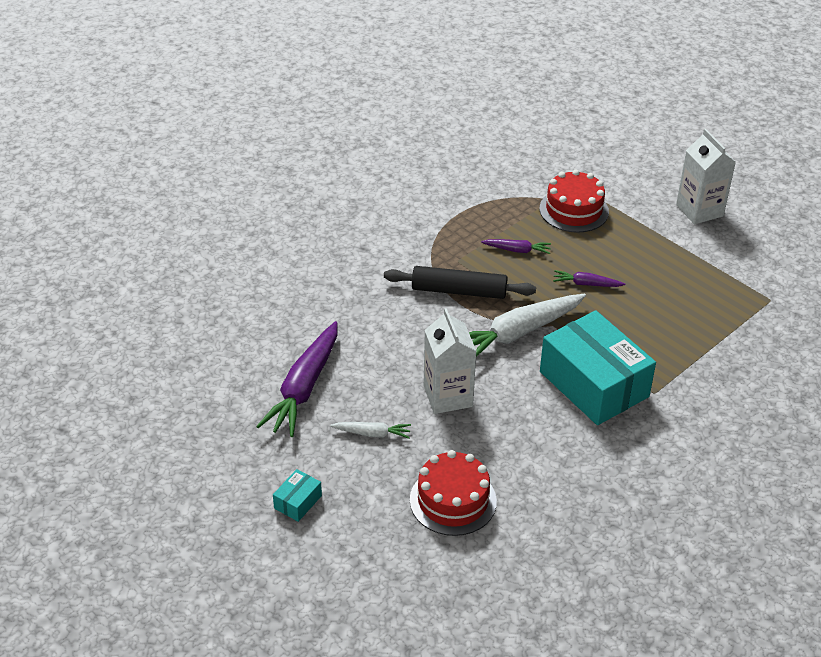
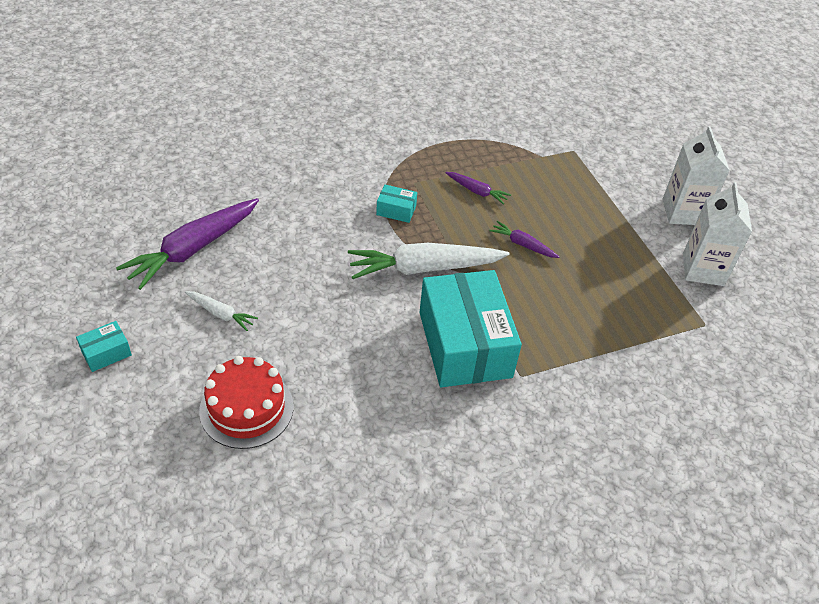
camera: 20 degrees right, 5 degrees up
black rolling pin [384,266,536,299] -> turquoise box [376,185,417,223]
white carton [424,308,476,414] -> white carton moved to [683,182,752,286]
red cake [540,170,609,233] -> none

